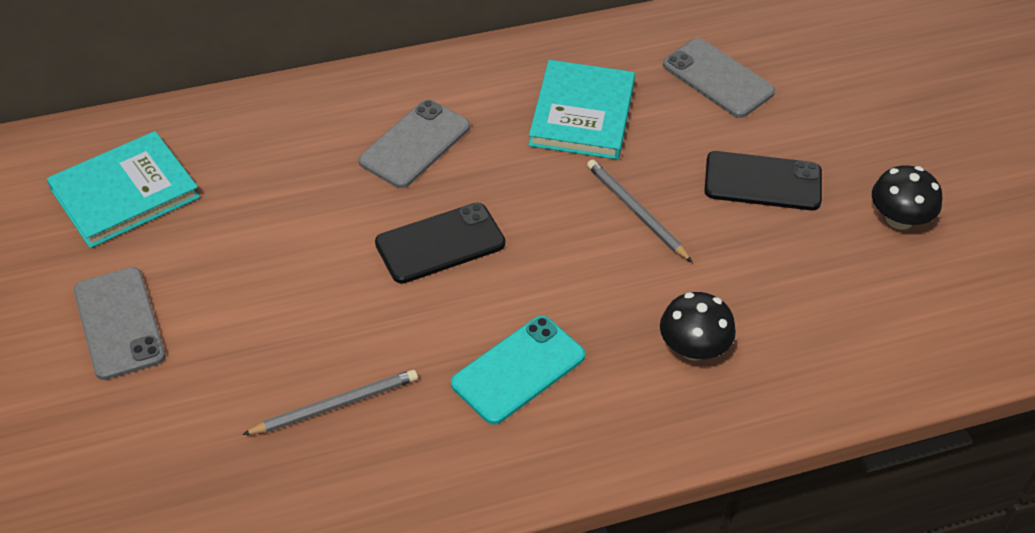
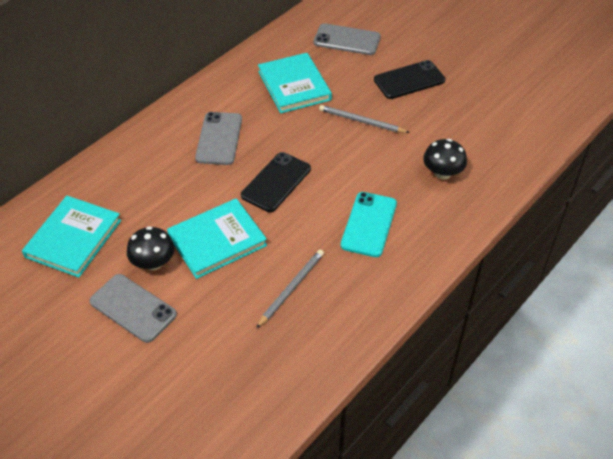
camera: 30 degrees left, 0 degrees up
black mushroom [872,165,942,230] -> black mushroom moved to [127,226,175,270]
none -> turquoise book [167,198,267,279]

